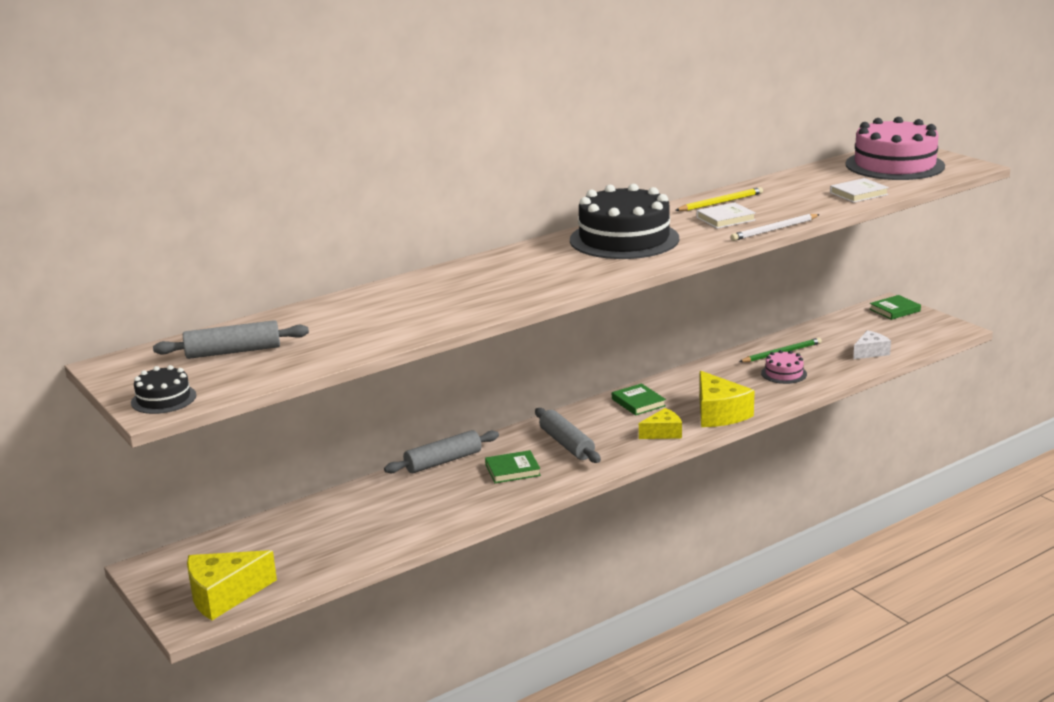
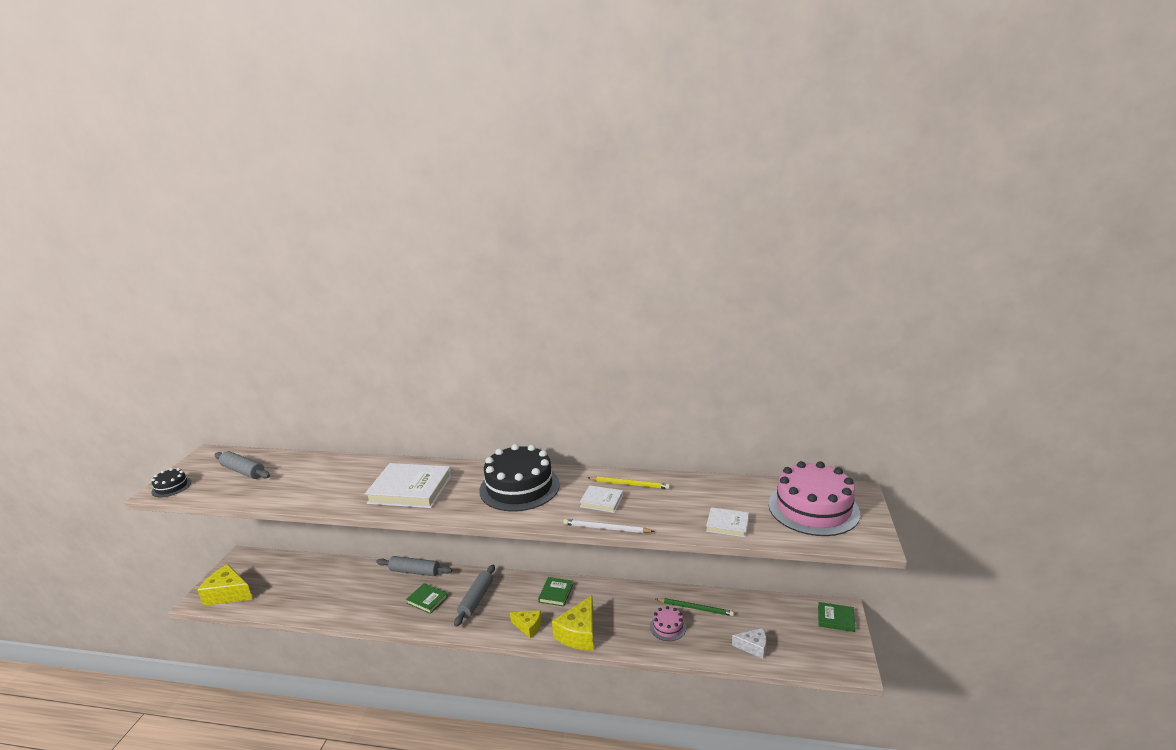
camera: 45 degrees right, 0 degrees up
none -> white book [365,463,452,508]

